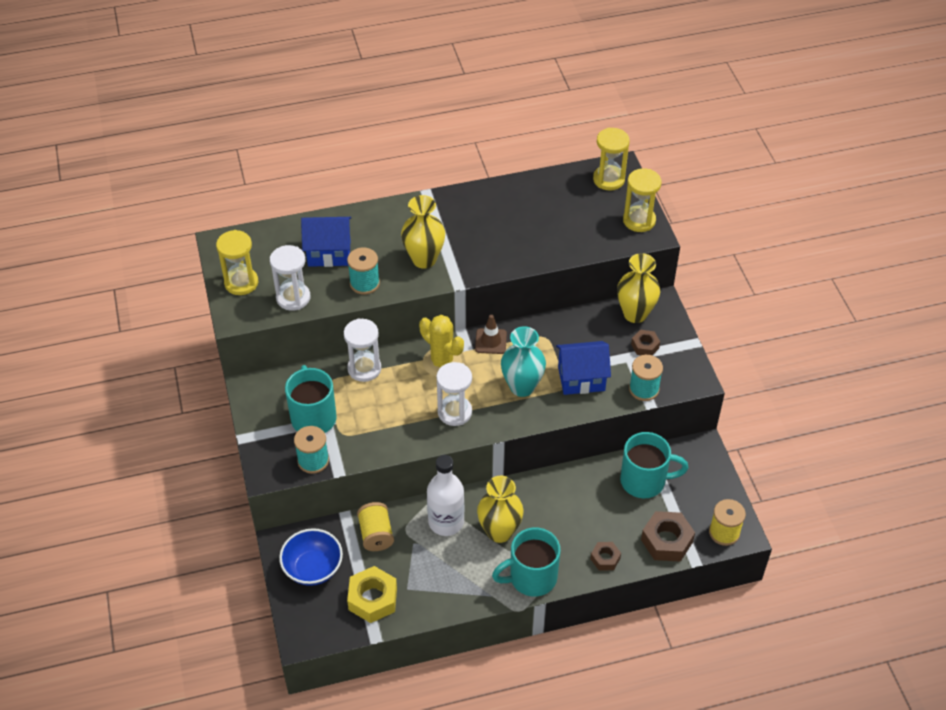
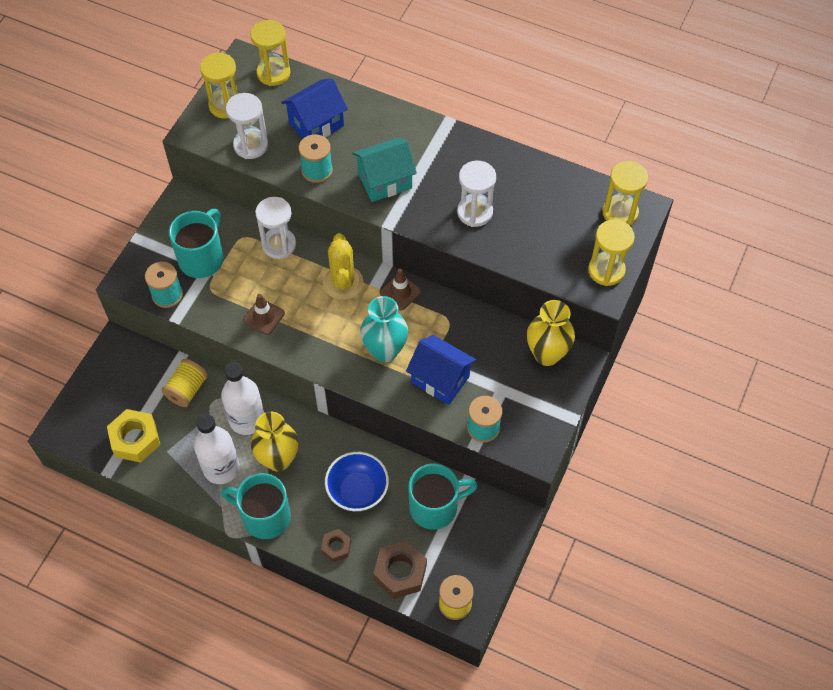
camera: 40 degrees right, 10 degrees up
blue bowl [279,528,343,586] -> blue bowl moved to [325,452,389,511]
blue house [301,217,351,267] -> blue house turned 75 degrees counterclockwise [281,79,348,139]
yellow vase [401,195,445,269] -> turquoise house [352,138,417,202]
white hourglass [436,362,472,426] -> white hourglass moved to [457,161,496,227]
turquoise mug [620,432,688,498] -> turquoise mug turned 60 degrees counterclockwise [408,463,478,530]
brown nut [631,330,660,355] -> none
none -> white bottle [194,414,240,484]
none -> brown traffic cone [243,294,285,335]
none -> yellow hourglass [250,20,290,86]

